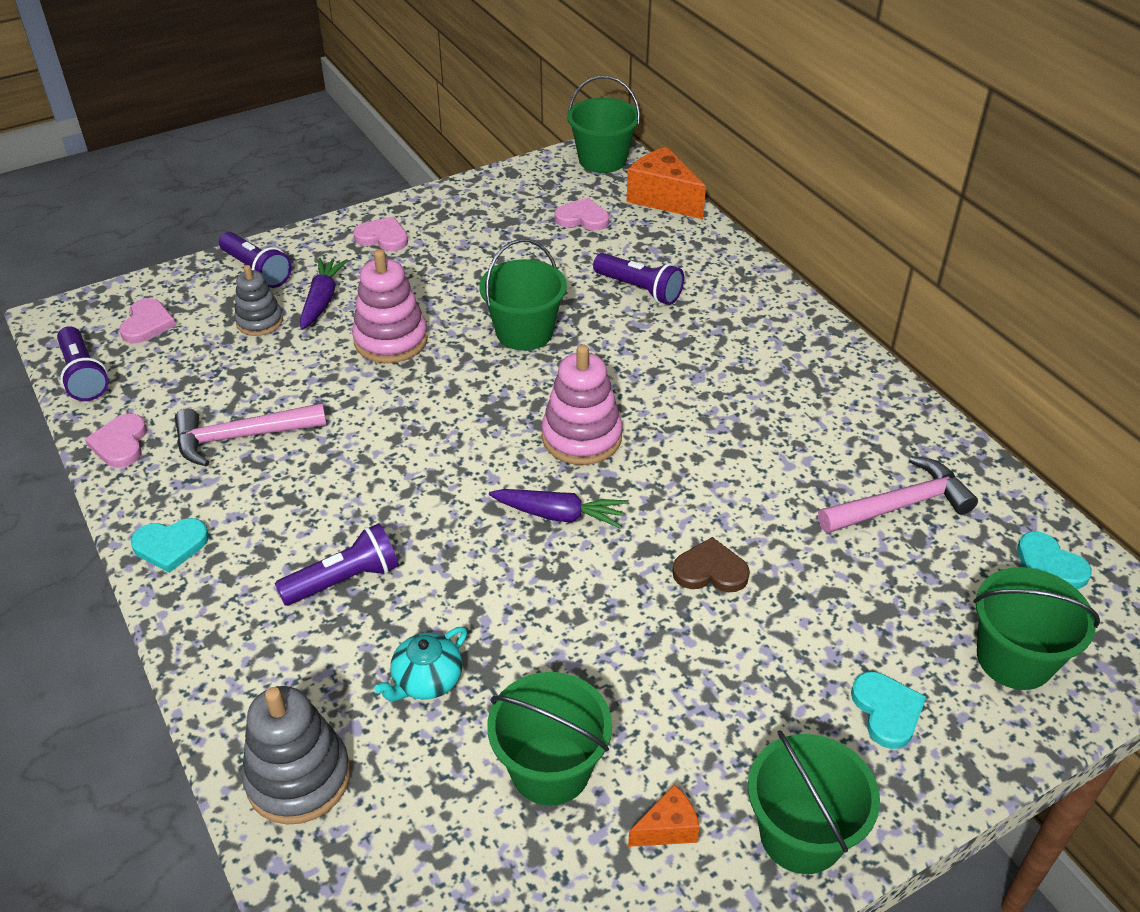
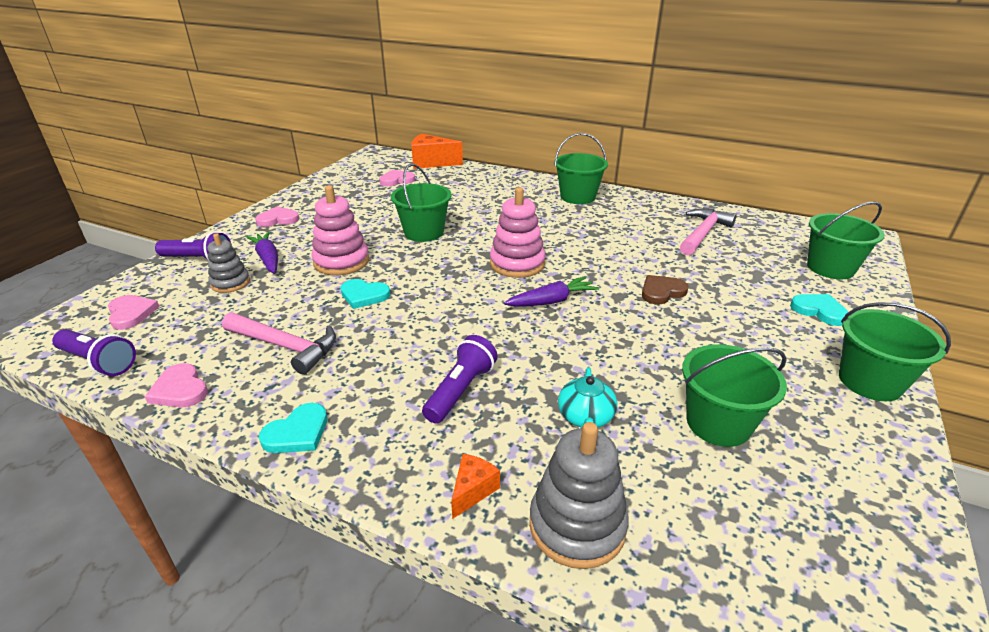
camera: 35 degrees left, 10 degrees down
pink hammer [175,403,327,467] -> pink hammer turned 105 degrees counterclockwise [222,312,336,375]
green bucket [567,76,640,173] -> green bucket moved to [554,133,608,204]
purple flashlight [593,253,684,305] -> none
orange cheese [628,785,700,847] -> orange cheese moved to [451,454,500,519]
turquoise heart [1017,531,1092,589] -> turquoise heart moved to [340,279,391,309]

